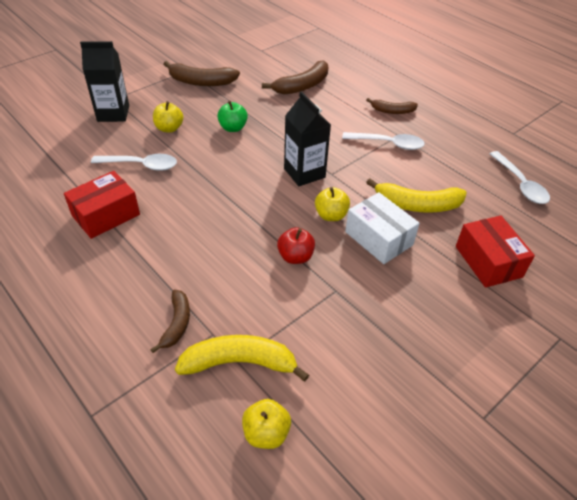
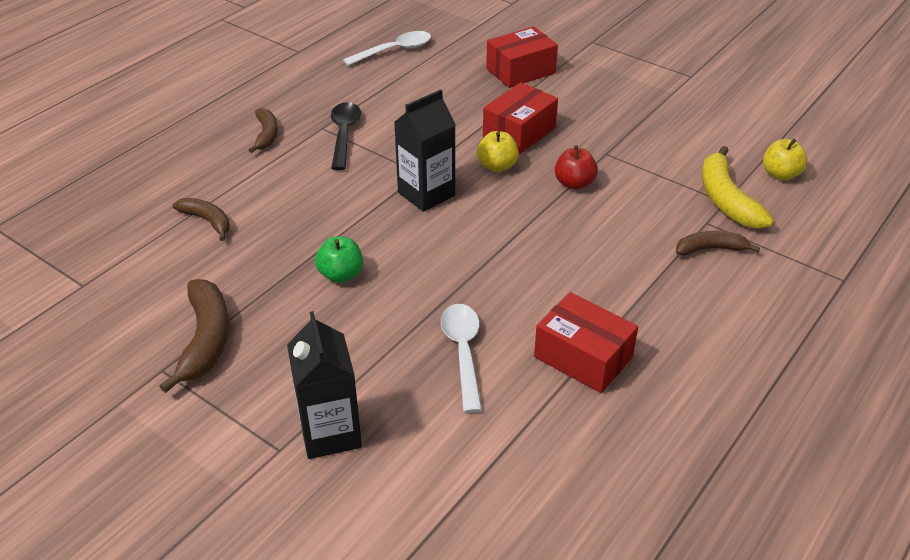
camera: 100 degrees left, 5 degrees down
yellow apple [153,101,183,133] -> none
brown banana [262,60,328,95] -> brown banana [173,198,230,241], size x0.62
white spoon [342,132,425,150] -> black spoon [331,102,361,170]
white box [345,192,420,264] -> red box [483,82,558,154]
yellow banana [366,178,467,213] -> none

